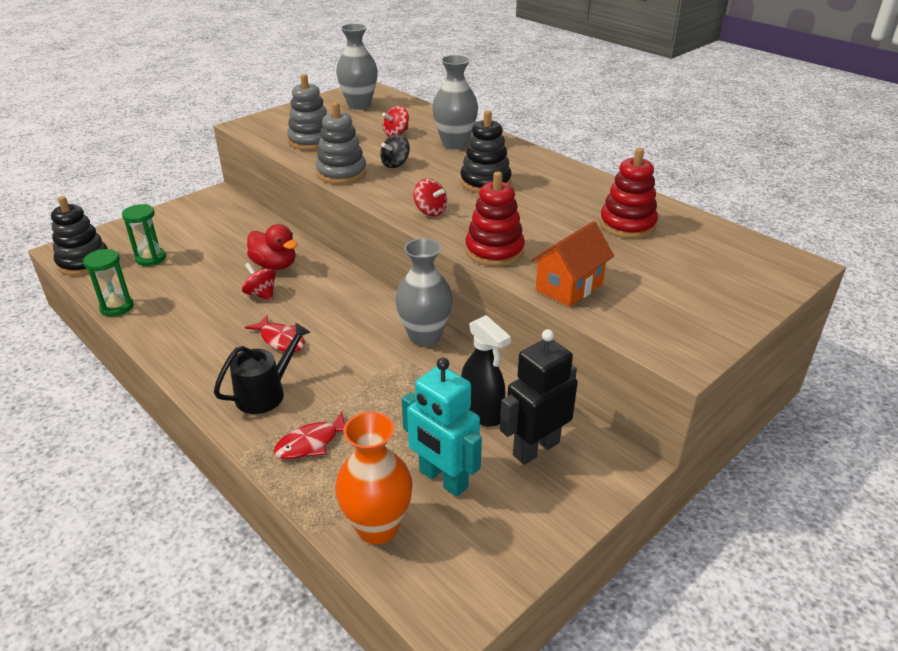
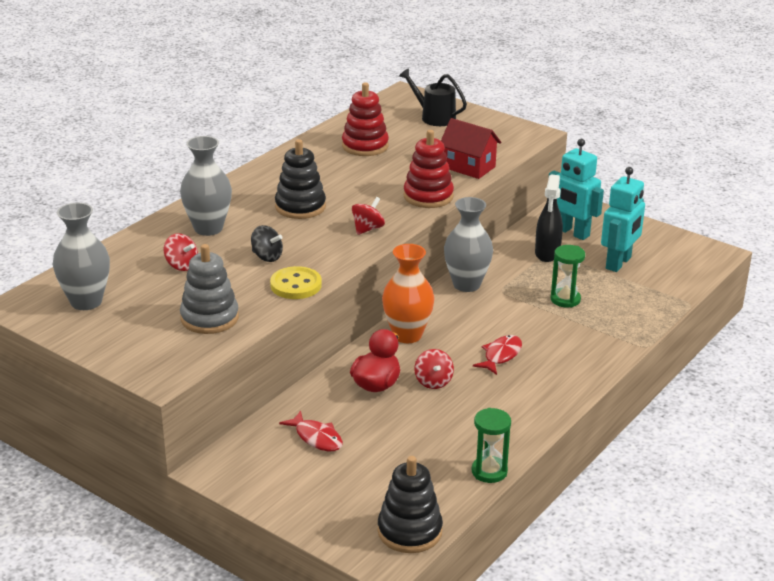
camera: 100 degrees left, 5 degrees down
green hourglass [122,204,166,266] -> green hourglass moved to [551,245,585,308]
black watering can [214,323,311,414] -> black watering can moved to [399,68,467,126]
red spinning top [242,263,276,300] -> red spinning top turned 45 degrees counterclockwise [414,349,454,389]
red fish [274,411,346,459] -> red fish moved to [279,411,343,451]
grey stacking toy [316,102,367,184] -> yellow button [270,266,322,299]
orange vase [335,412,413,544] -> orange vase moved to [382,244,435,343]
black spray bottle [461,315,511,427] -> black spray bottle turned 150 degrees clockwise [535,175,563,262]
black robot [500,329,578,465] -> turquoise robot [549,139,604,240]
orange house [531,221,614,307] -> red house [441,118,501,179]

